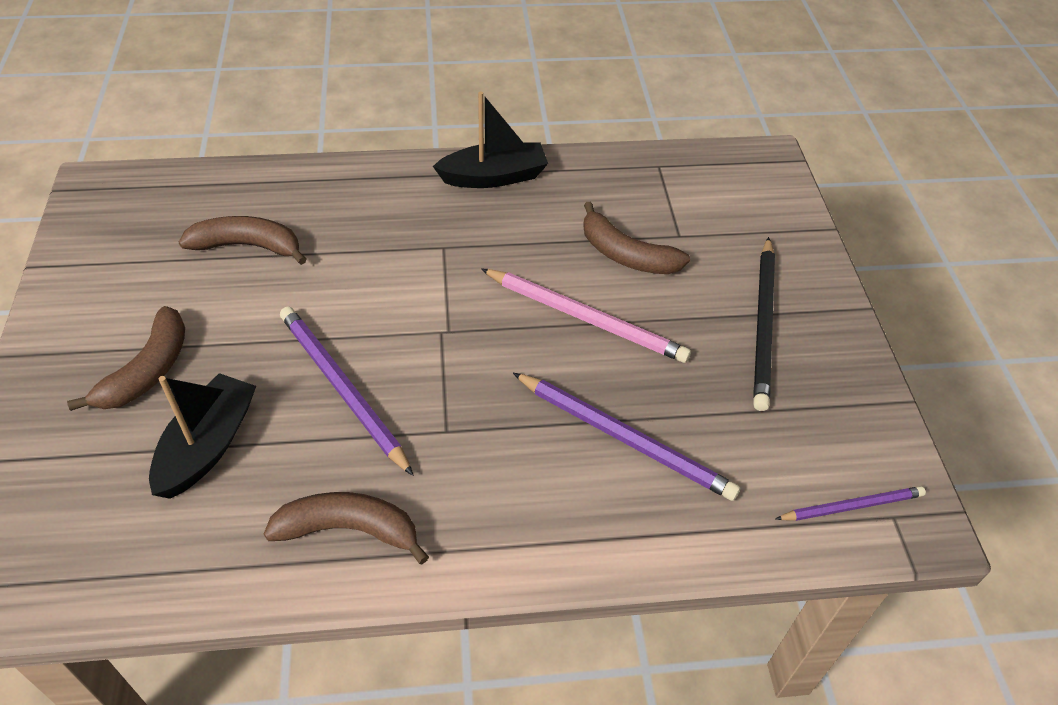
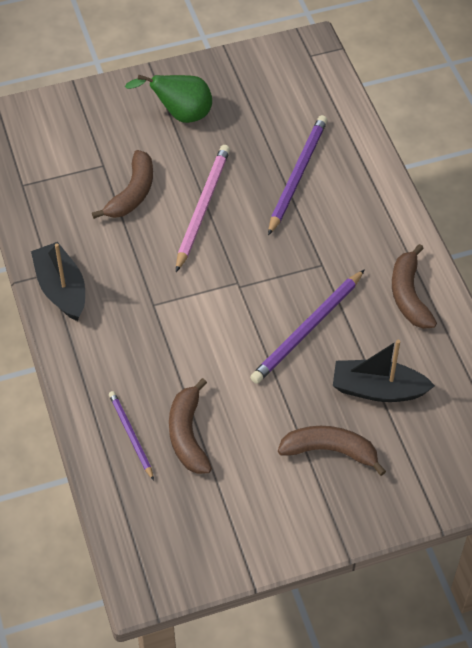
camera: 100 degrees left, 5 degrees up
black pencil [753,237,775,411] -> green pear [125,75,212,123]
purple pencil [776,486,926,521] -> purple pencil moved to [109,391,154,480]

